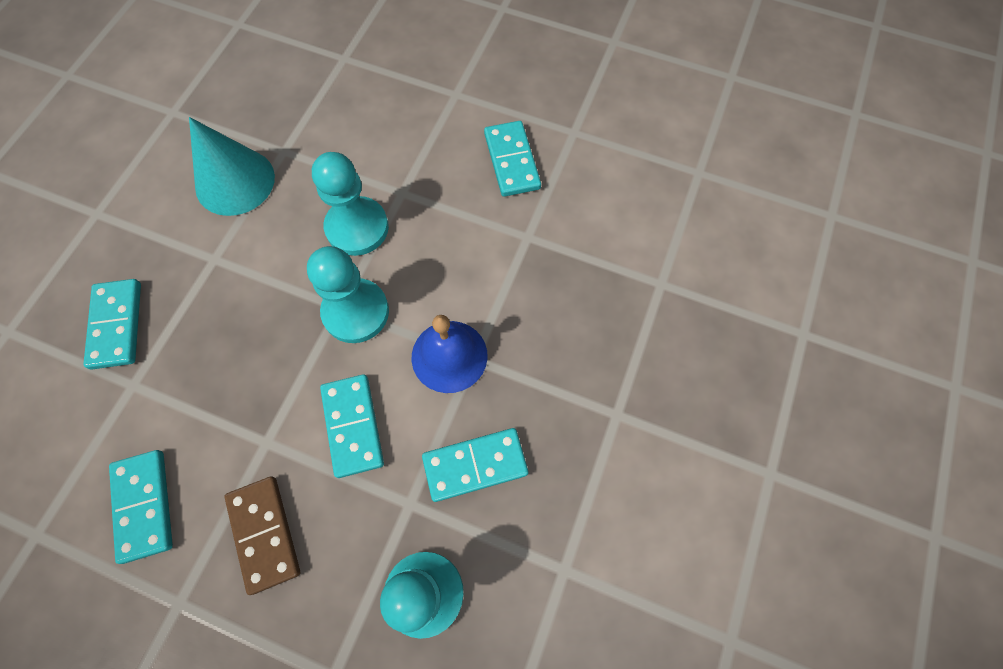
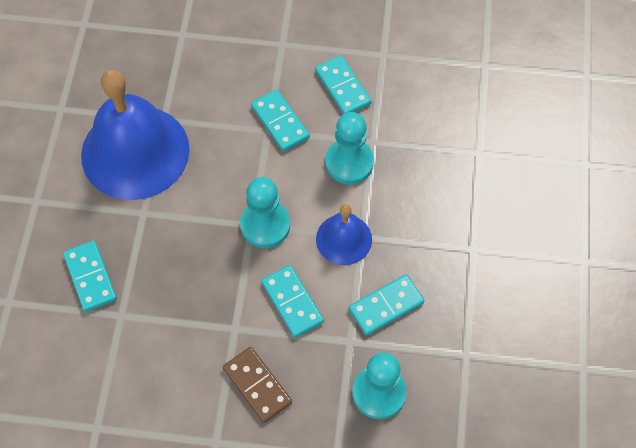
camera: 15 degrees left, 5 degrees down
turquoise domino [109,450,173,564] -> turquoise domino moved to [251,89,310,152]
turquoise cone [189,117,275,216] -> blue bell [81,70,190,200]
turquoise pawn [312,152,389,256] -> turquoise pawn moved to [325,112,374,184]

